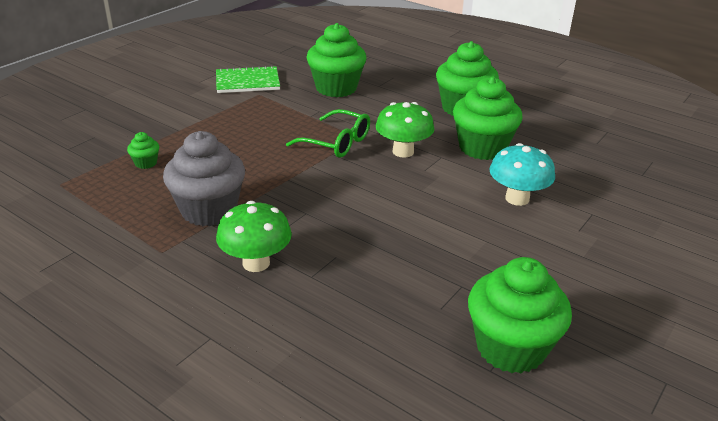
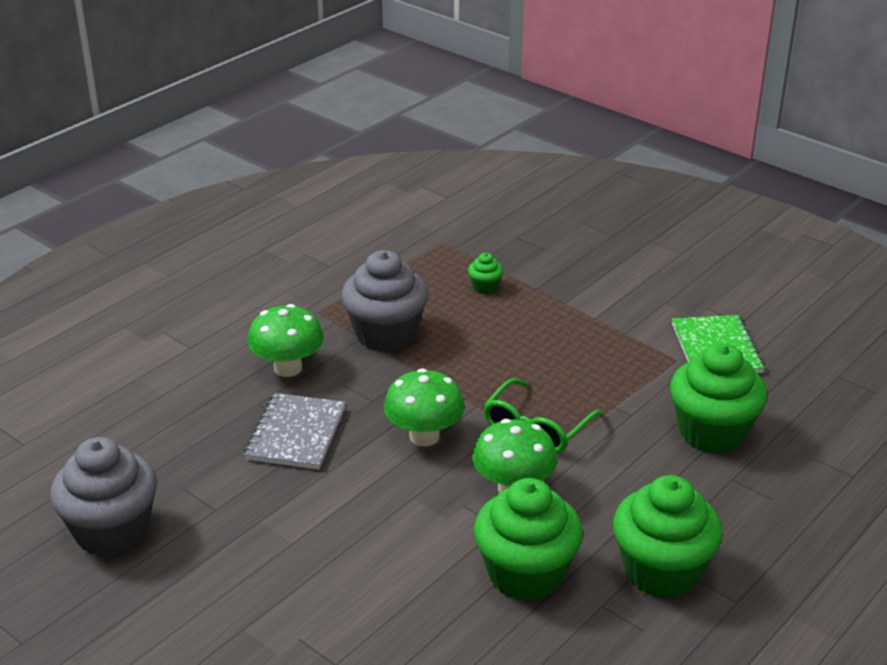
camera: 95 degrees right, 0 degrees up
green cupcake [468,257,572,373] -> grey cupcake [50,437,157,557]
turquoise mushroom [489,143,555,206] -> none
none -> grey notebook [244,393,346,469]
none -> green mushroom [384,368,465,447]

